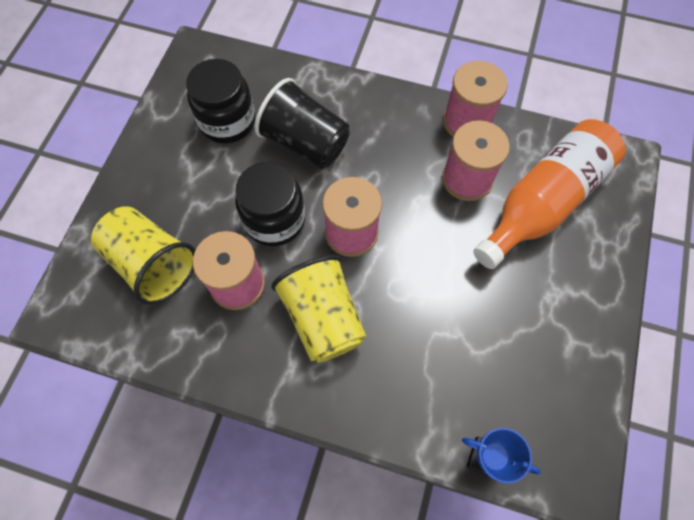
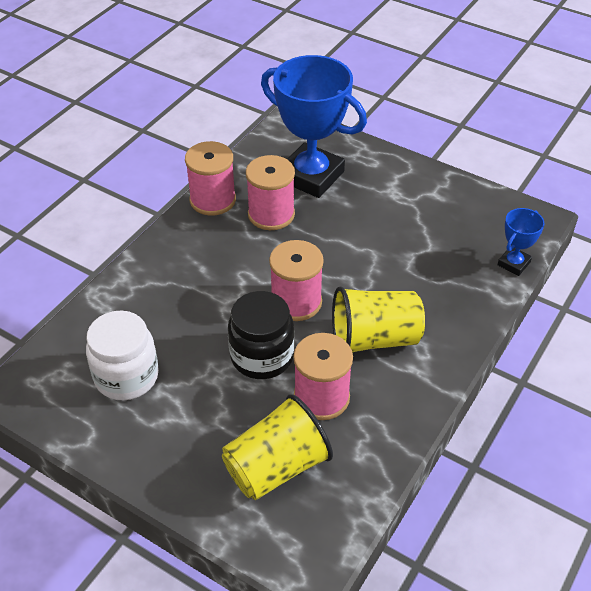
camera: 75 degrees left, 20 degrees down
black jar [186,59,255,143] -> white jar [86,311,159,400]
black cup [255,78,350,169] -> none
orange bottle [474,119,626,269] -> blue trophy [261,55,367,198]

